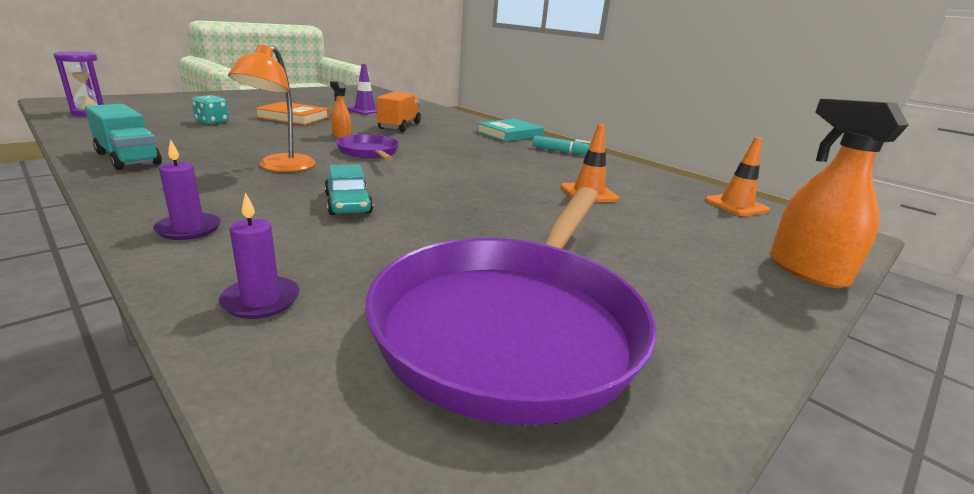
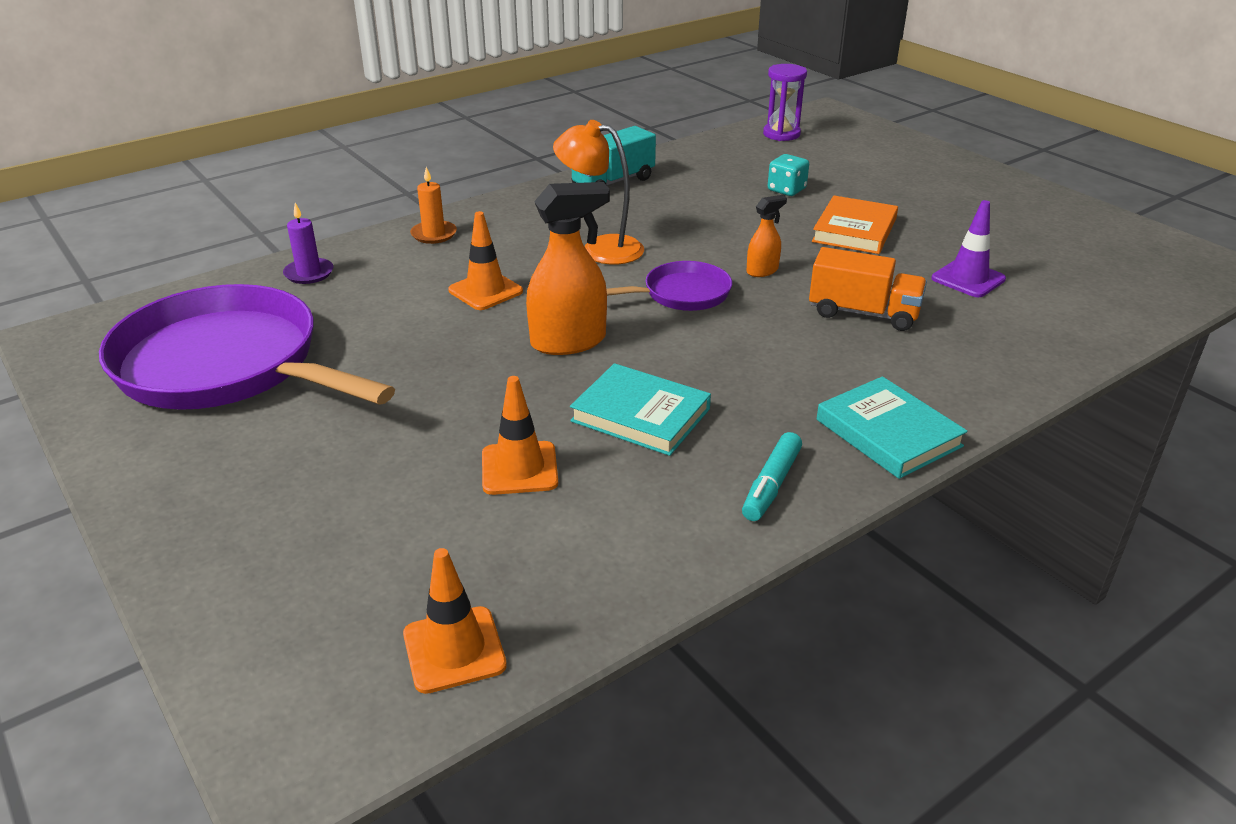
camera: 100 degrees right, 10 degrees up
purple candle [153,139,221,240] -> orange candle [410,167,457,244]
turquoise car [324,164,373,215] -> orange traffic cone [448,211,523,310]
orange spray bottle [770,99,909,288] -> orange spray bottle moved to [526,182,610,355]
none -> turquoise book [570,363,711,456]

